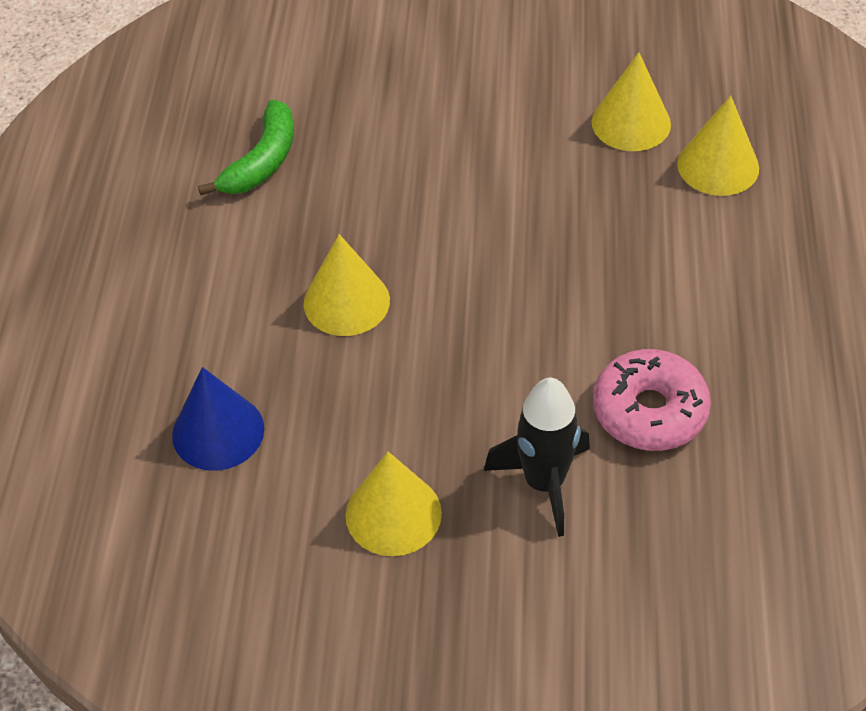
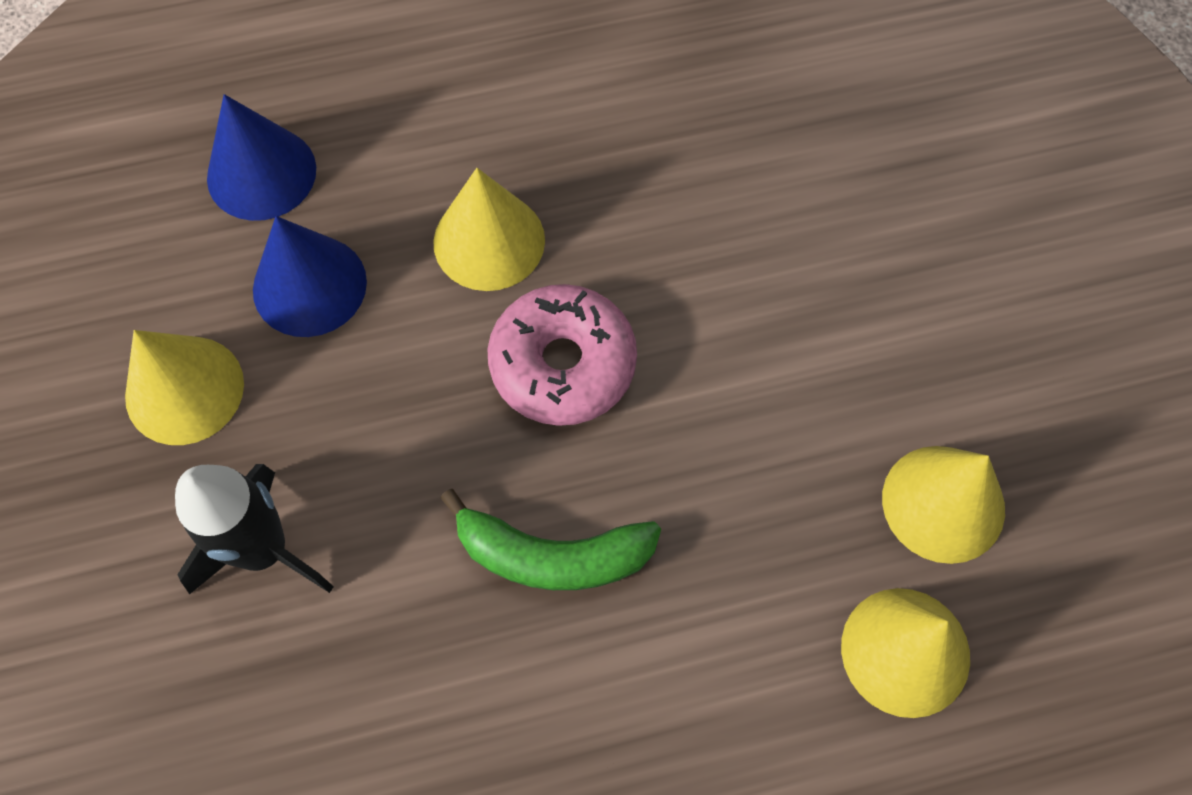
camera: 70 degrees right, 15 degrees up
green banana [198,100,294,195] -> green banana moved to [441,489,661,590]
pink donut [593,349,711,451] -> pink donut moved to [488,284,637,426]
none -> blue cone [253,216,367,337]

